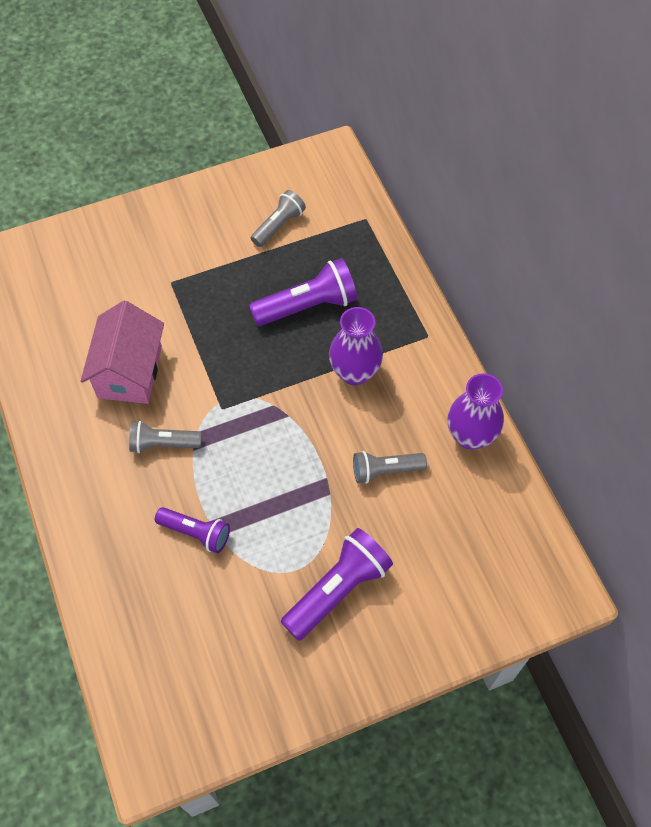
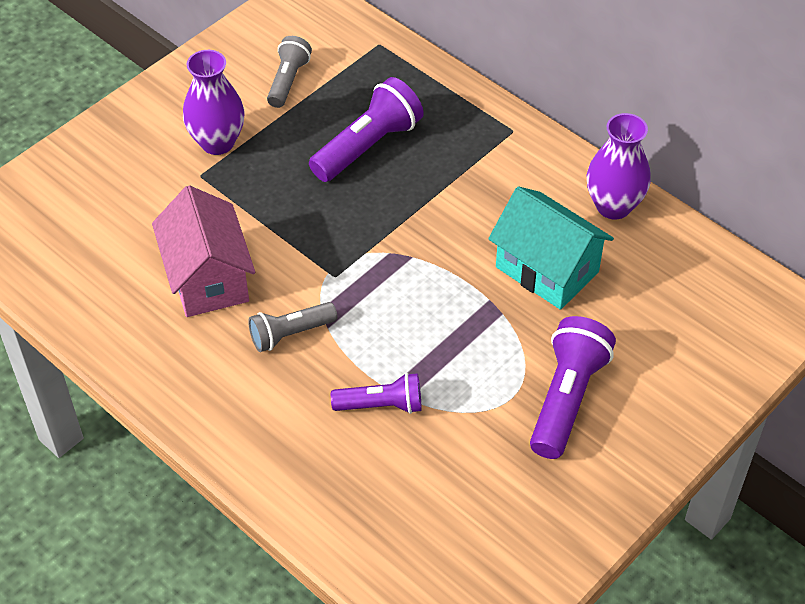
camera: 25 degrees left, 10 degrees down
purple vase [329,307,383,385] -> purple vase moved to [183,50,245,155]
grey flashlight [353,451,427,484] -> turquoise house [488,186,614,310]

